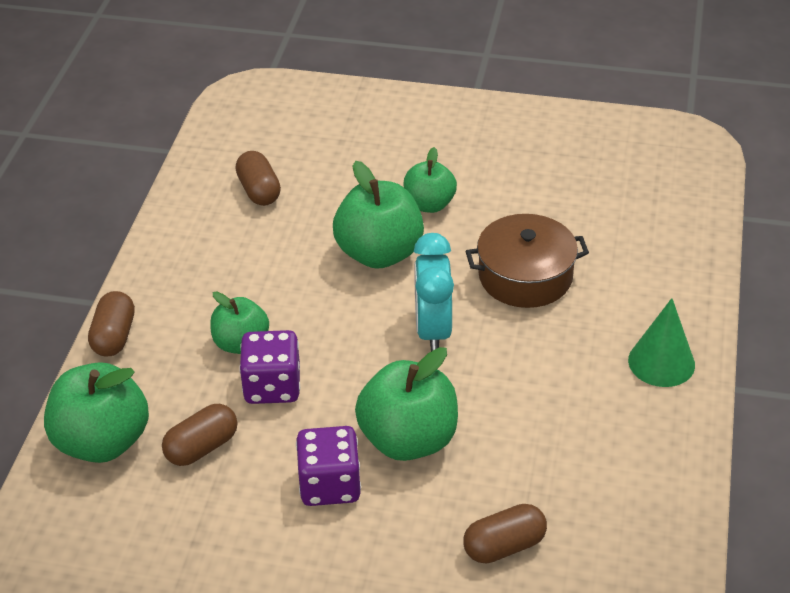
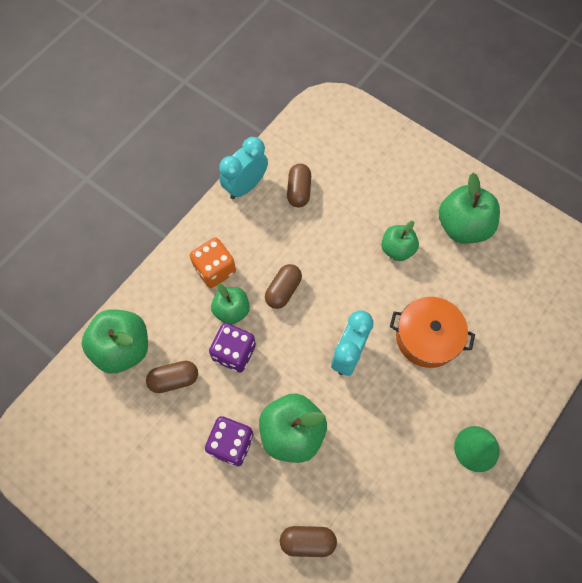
camera: 25 degrees right, 25 degrees up
brown capsule [88,291,135,357] -> brown capsule moved to [265,264,302,309]
green apple [333,161,424,269] -> green apple moved to [439,173,500,244]
brown pot [466,214,589,308] -> orange pot [390,297,475,368]
none -> orange dice [190,237,236,288]
none -> turquoise clock [219,137,268,199]

